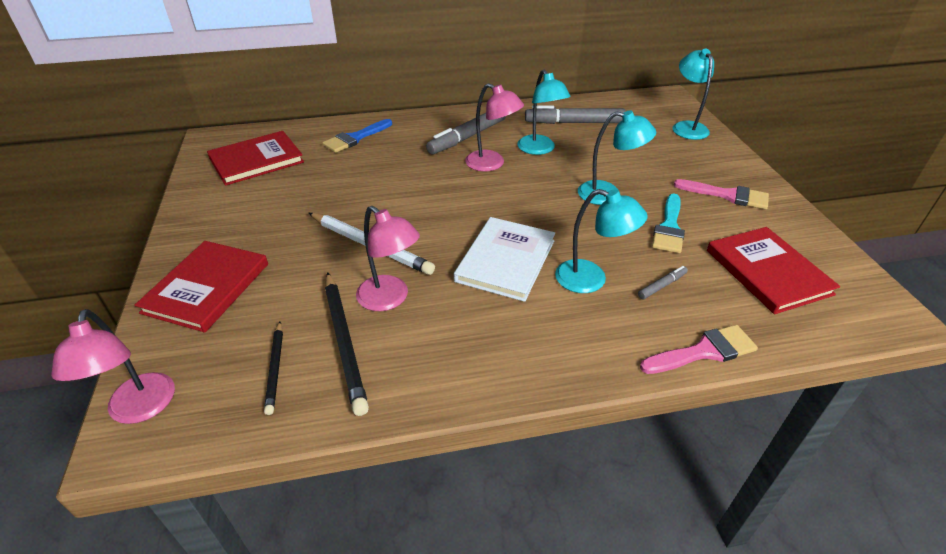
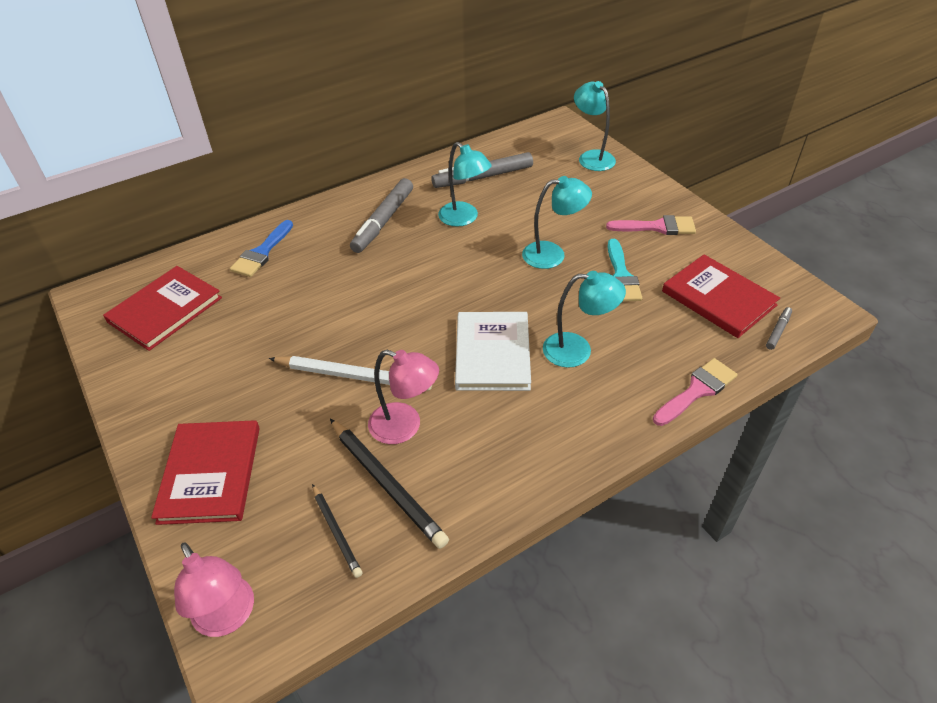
camera: 20 degrees left, 5 degrees up
pink lamp [465,83,524,172] -> none
grey marker [638,266,688,299] -> grey marker moved to [766,307,792,350]

